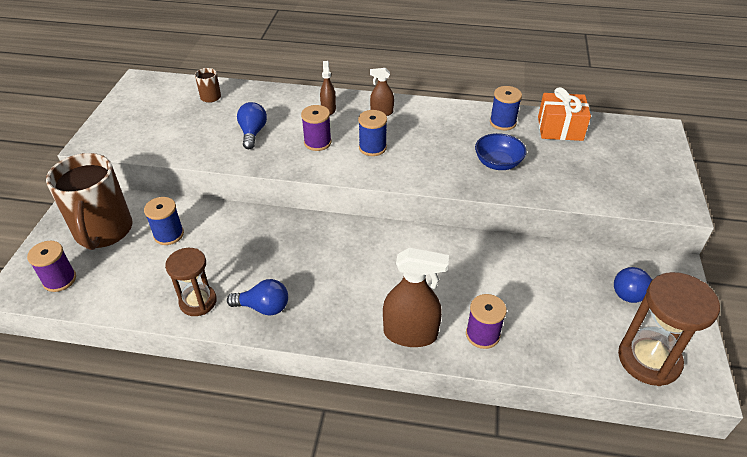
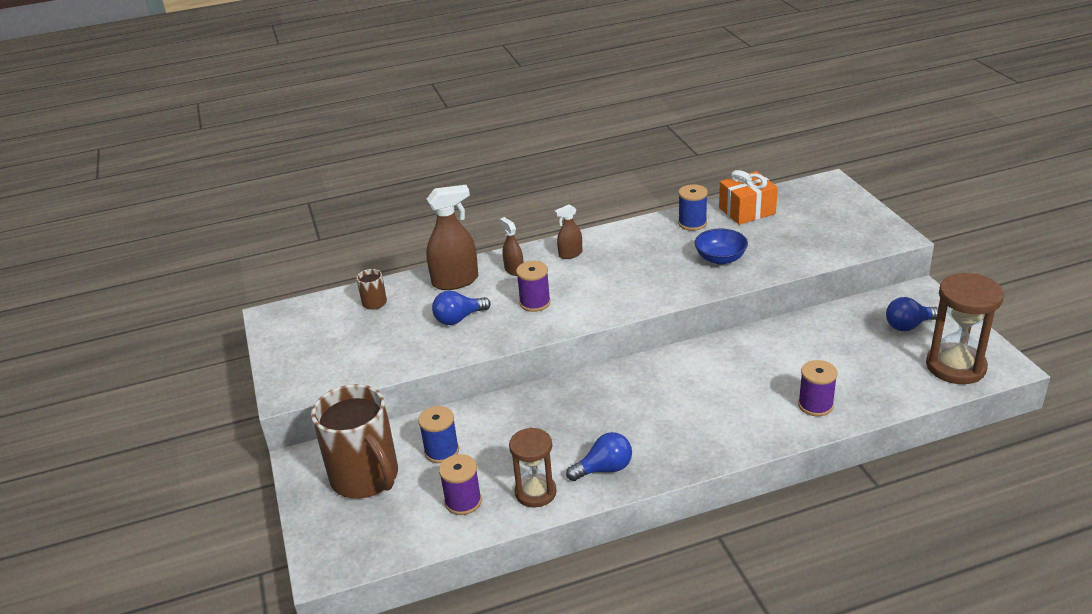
camera: 25 degrees left, 10 degrees down
purple spool [27,241,76,292] -> purple spool moved to [439,454,482,515]
blue light bulb [237,102,267,149] -> blue light bulb turned 90 degrees counterclockwise [432,291,491,325]
blue spool [358,110,387,156] -> none
brown spray bottle [383,248,449,347] -> brown spray bottle moved to [426,185,478,290]

